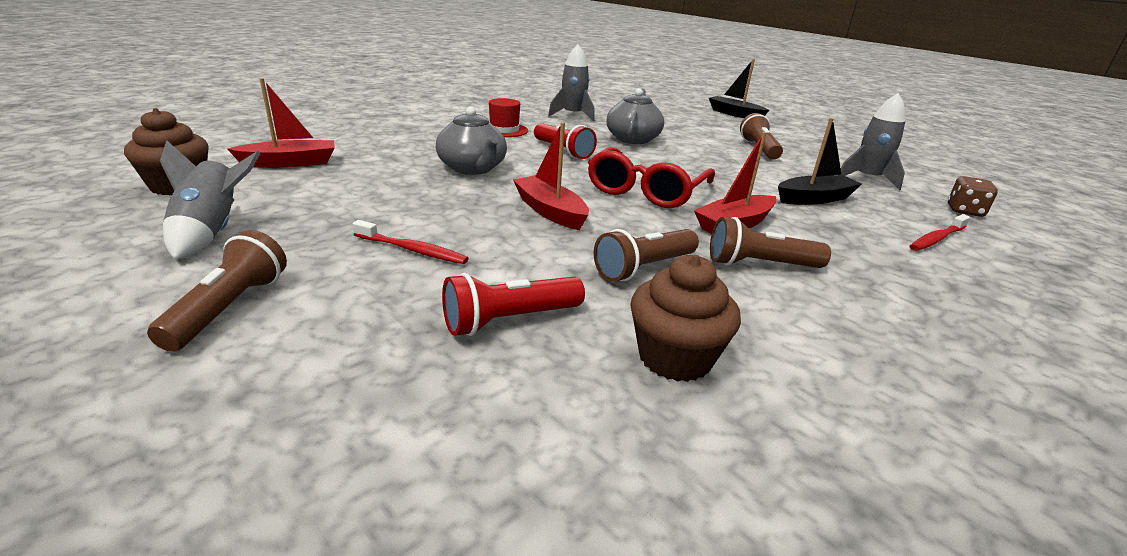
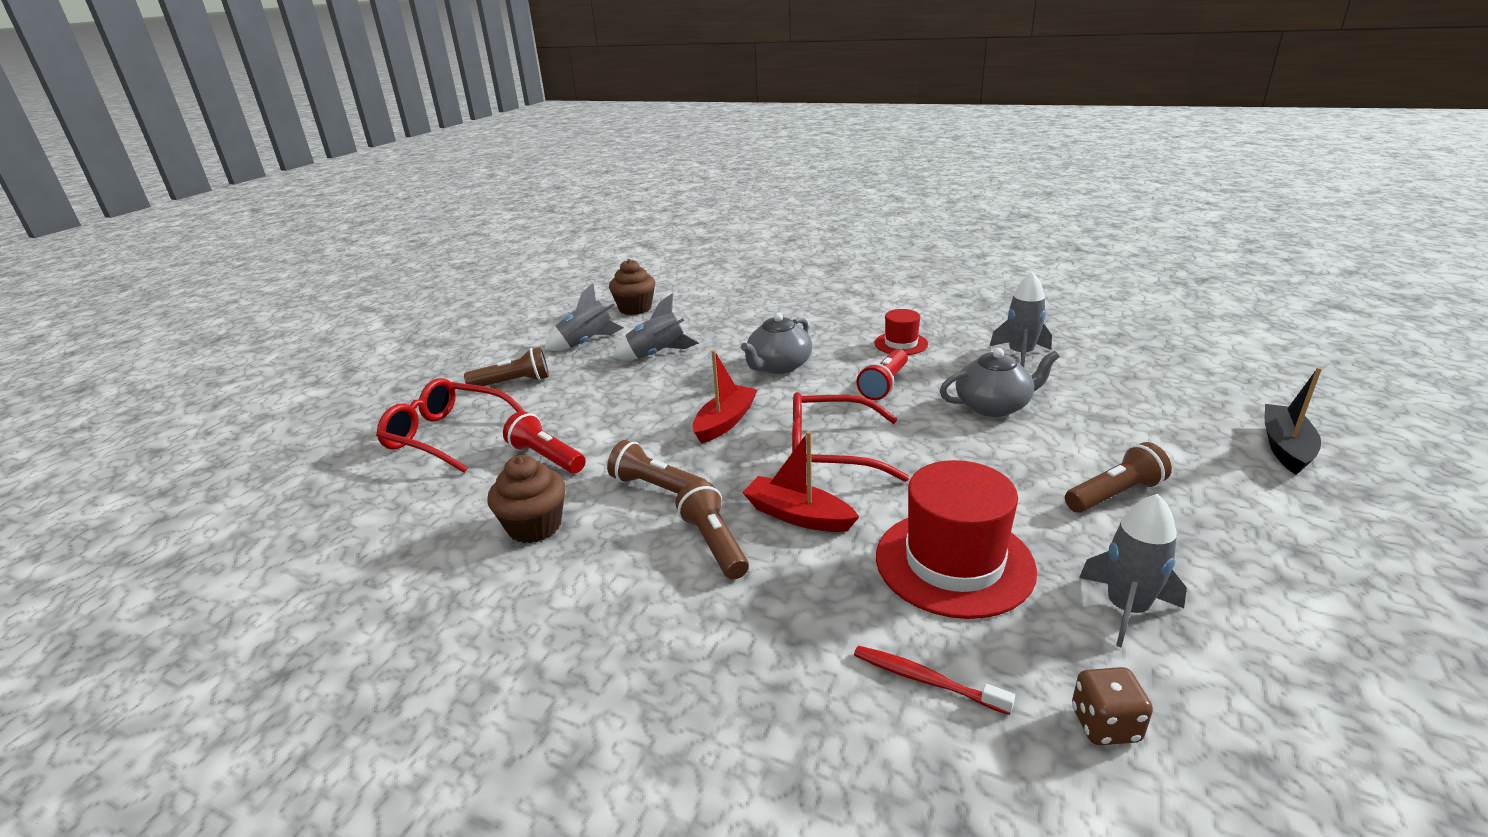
camera: 70 degrees right, 0 degrees up
red boat [227,78,335,168] -> none
red toothbrush [352,220,469,264] -> none
black boat [778,118,862,205] -> red hat [876,460,1037,619]
none -> red glasses [376,378,524,473]
none -> grey rocket [612,293,699,360]

